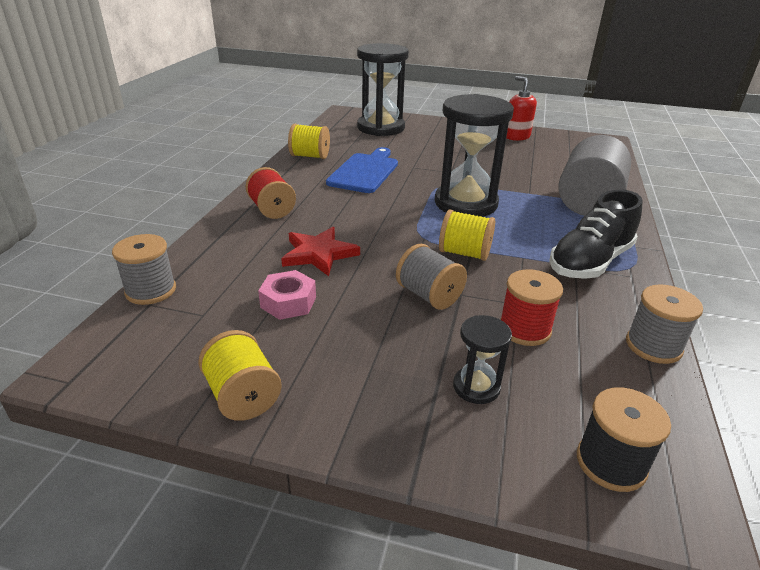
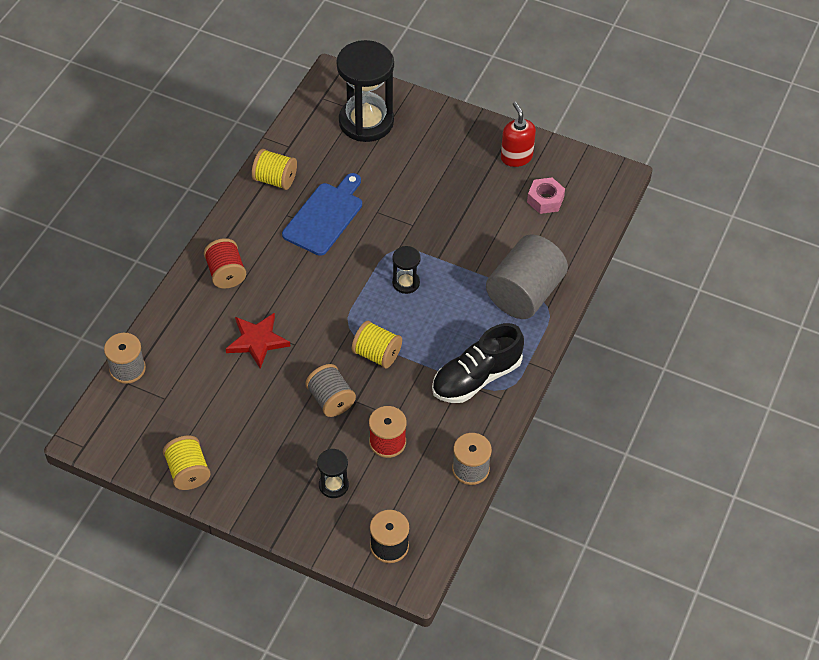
camera: 10 degrees right, 20 degrees up
pink nut [258,270,316,320] -> pink nut moved to [527,178,565,214]
black hourglass [435,94,514,217] -> black hourglass [392,246,421,294], size x0.46

